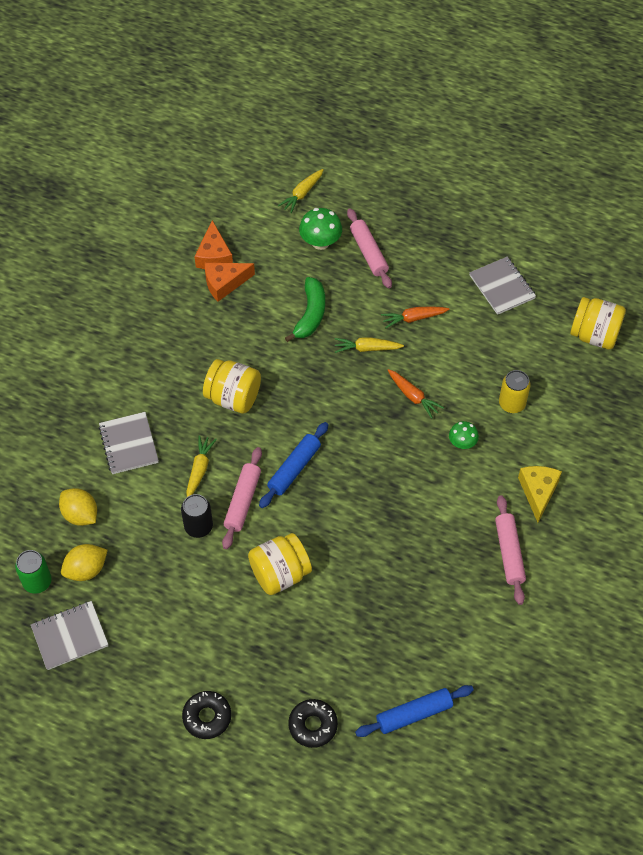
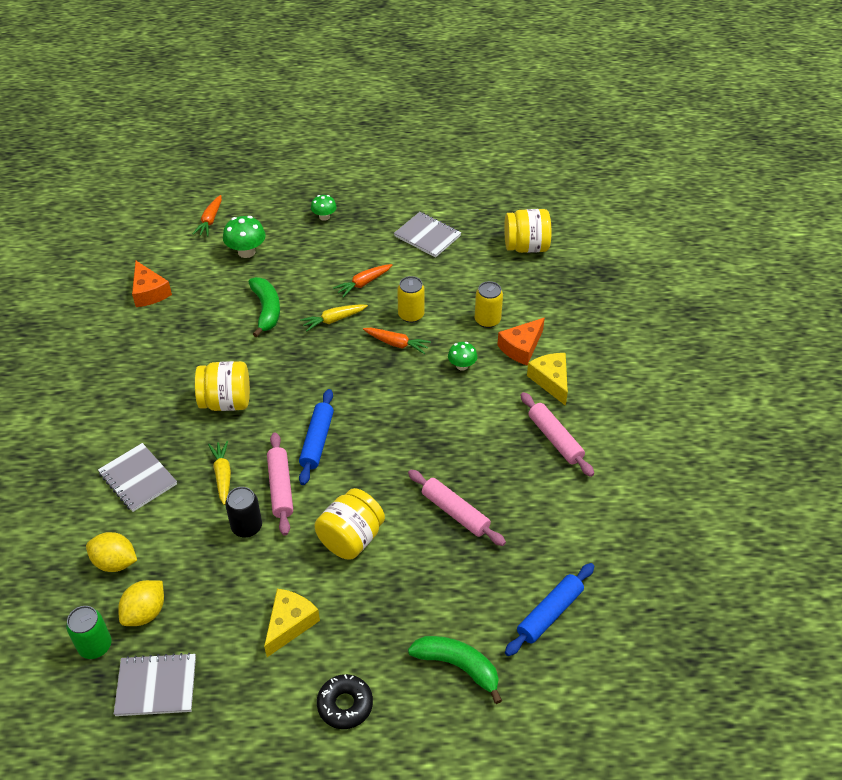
camera: 25 degrees left, 10 degrees down
grey notebook [31,601,109,670] -> grey notebook turned 45 degrees clockwise [114,653,196,716]
orange cheese [205,262,255,302] -> orange cheese moved to [497,318,545,365]
yellow carrot [278,169,324,213] -> orange carrot [193,195,222,237]
black donut [288,699,338,748] -> green banana [408,636,502,704]
pink rolling pin [347,208,392,288] -> pink rolling pin moved to [408,470,506,546]
none -> yellow cheese [264,589,320,657]
none -> green mushroom [311,195,337,221]
none -> yellow can [397,276,425,323]

